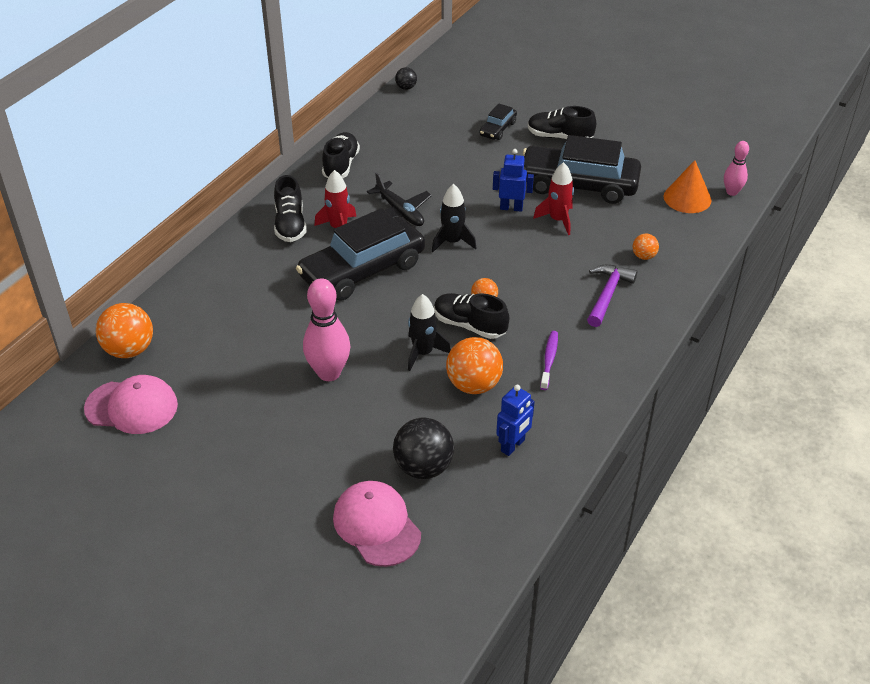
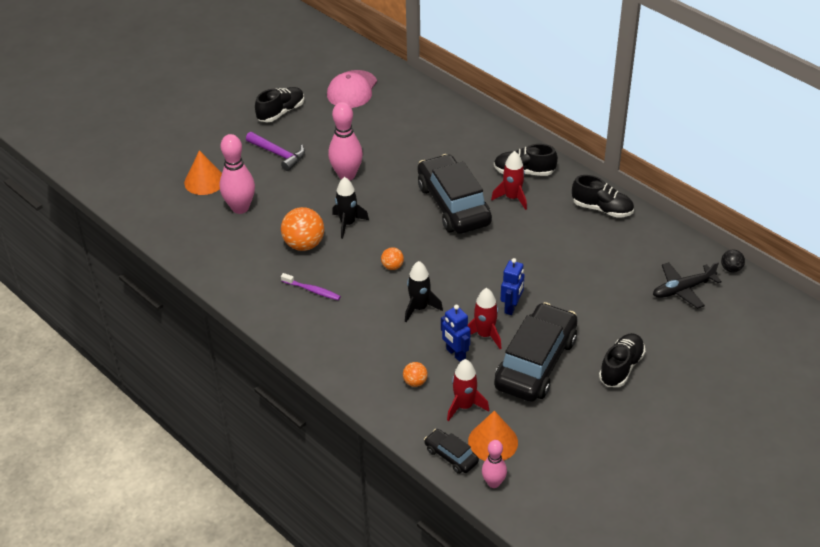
camera: 105 degrees right, 0 degrees up
orange ball [96,303,153,358] -> none
pink cap [333,481,421,567] -> orange cone [184,150,222,195]
black plane [367,172,432,226] -> black plane moved to [653,262,722,309]
black ball [393,418,454,479] -> pink bowling pin [220,134,255,214]
black rocket [432,184,476,252] -> black rocket moved to [405,261,443,322]
black shoe [434,293,509,339] -> black shoe moved to [255,87,304,122]
black car [479,103,517,140] -> black car moved to [424,429,479,474]
blue robot [496,385,535,456] -> blue robot moved to [441,305,471,362]
purple hammer [587,265,637,327] -> purple hammer moved to [246,132,305,171]
none -> red rocket [447,359,489,421]

